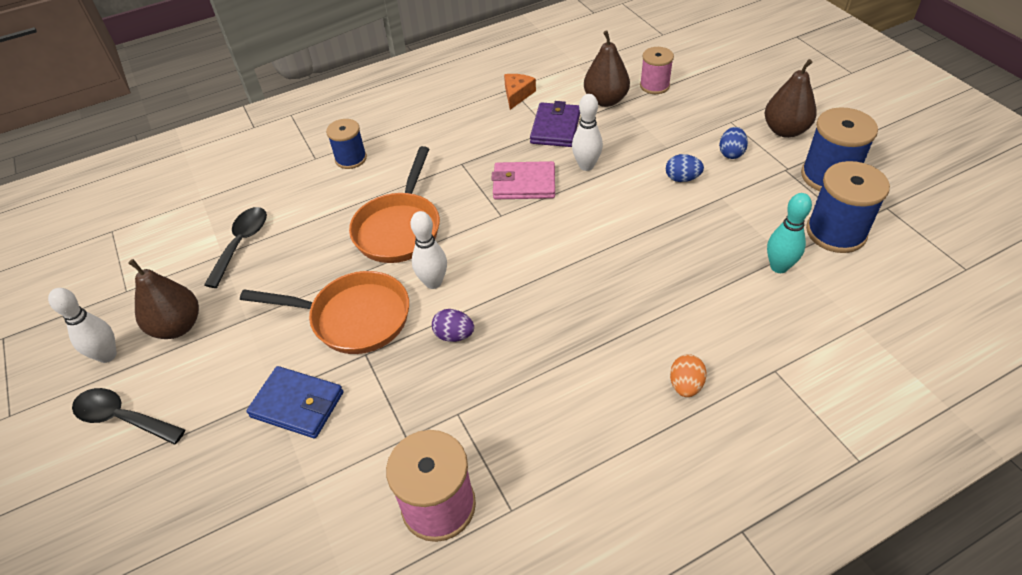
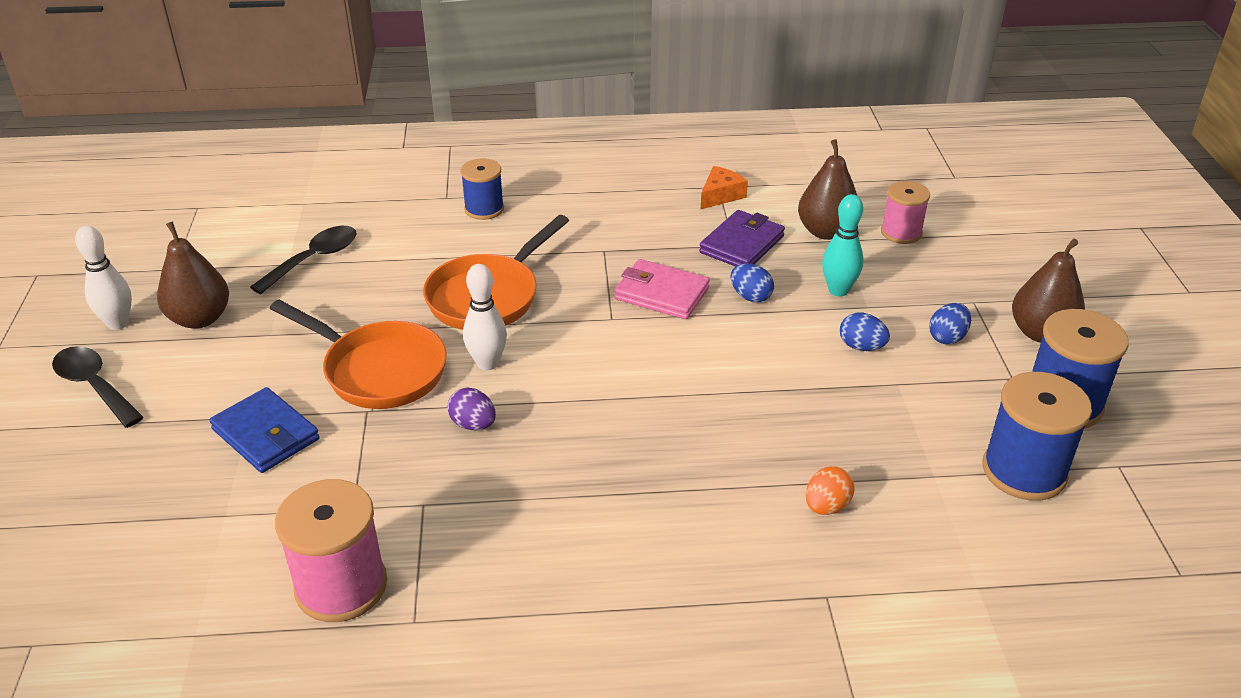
camera: 20 degrees right, 10 degrees down
white bowling pin [572,94,603,171] -> blue egg [730,264,774,302]
orange egg [670,354,707,397] -> orange egg moved to [806,466,854,515]
turquoise bowling pin [767,193,812,273] -> turquoise bowling pin moved to [822,194,863,296]

